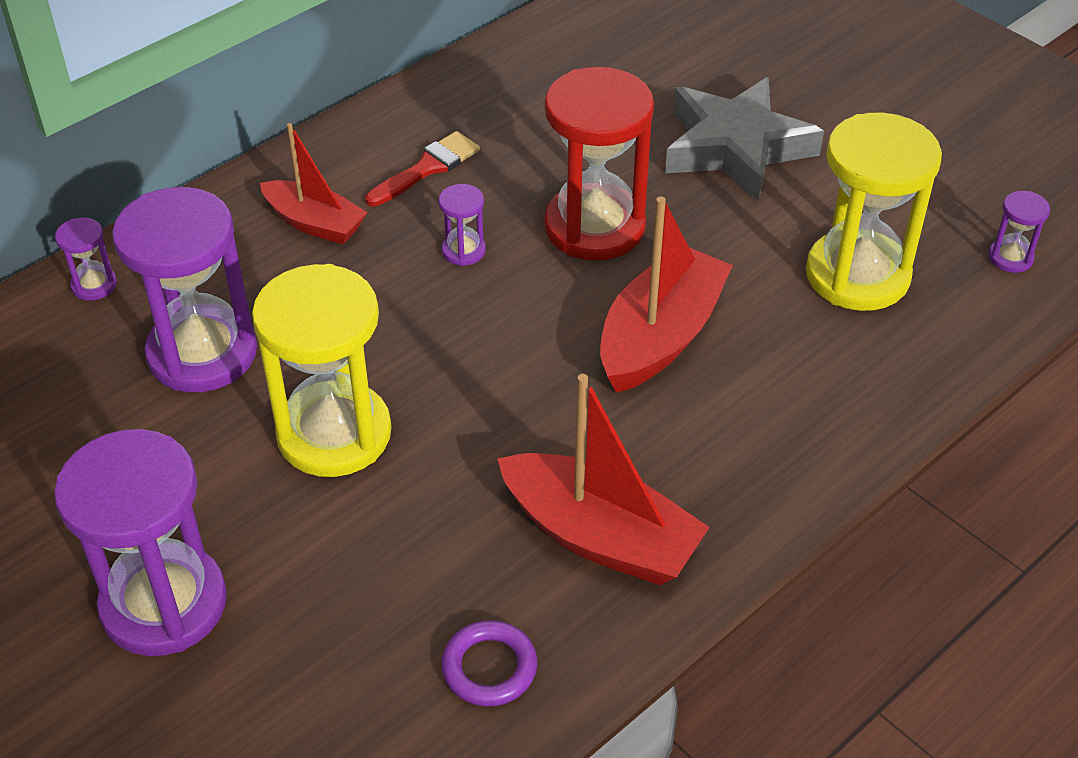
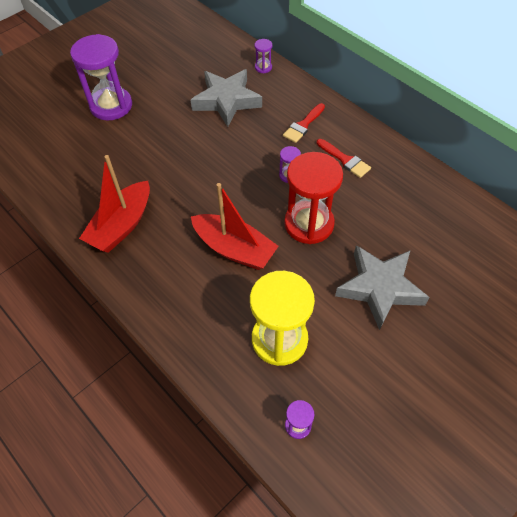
camera: 90 degrees right, 10 degrees up
purple hourglass [112,187,257,392] -> grey star [191,69,262,127]
yellow hourglass [252,264,391,477] -> none
red boat [260,123,368,244] -> red brush [283,103,325,143]
purple ring [441,620,537,706] -> none

